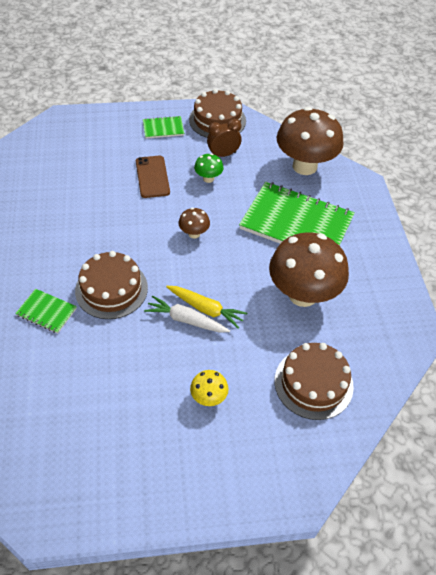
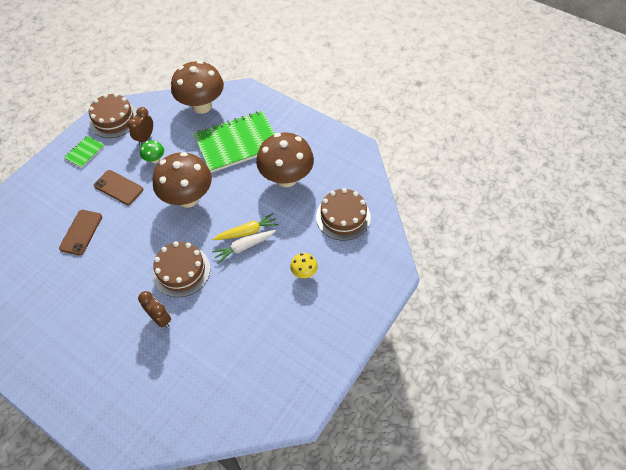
camera: 45 degrees left, 5 degrees up
green notebook [15,289,77,334] -> brown clock [138,291,171,328]
brown mushroom [179,208,210,239] -> brown mushroom [153,152,212,208], size x2.28
none -> brown phone [59,210,102,255]

